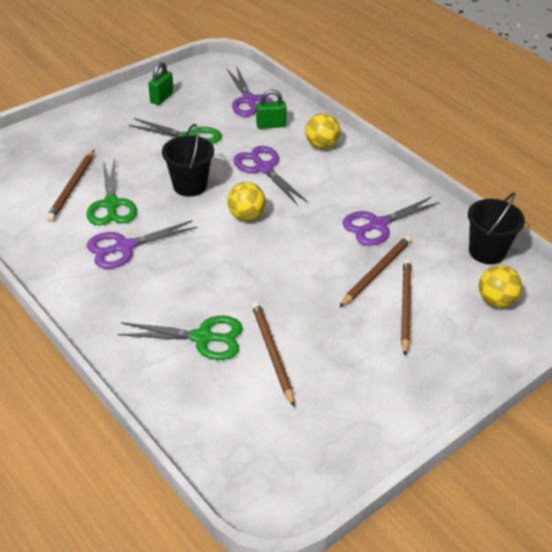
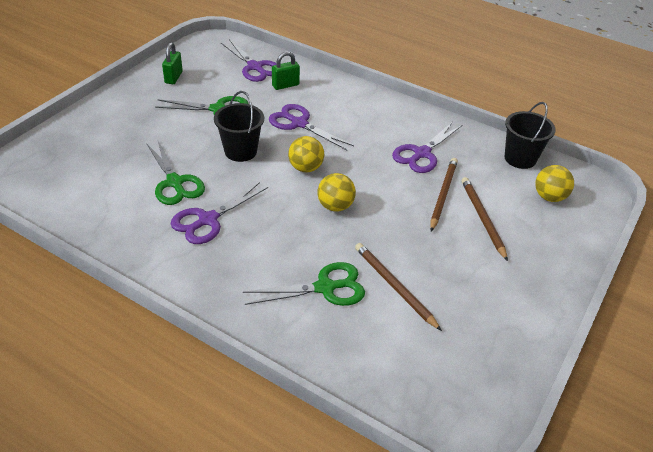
camera: 20 degrees left, 0 degrees up
brown pencil [46,150,94,221] -> none
yellow ball [305,113,340,148] -> yellow ball moved to [317,173,356,212]

